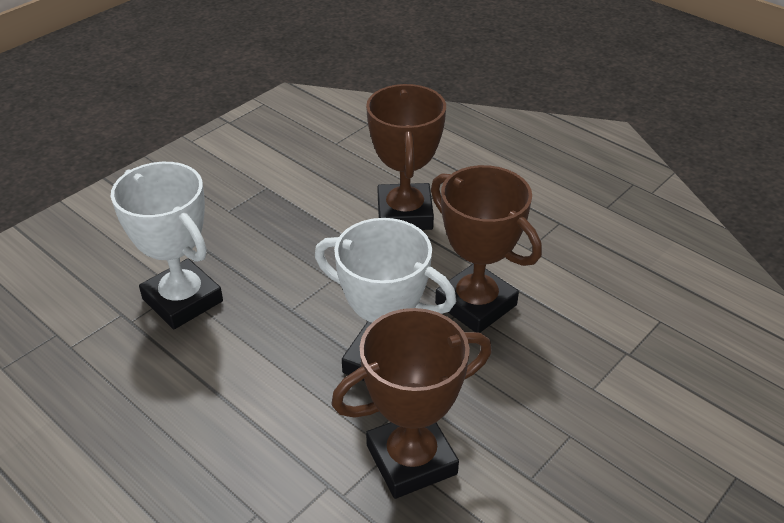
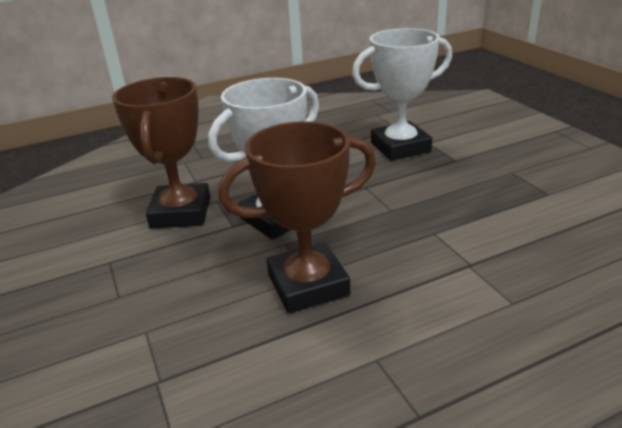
camera: 115 degrees right, 10 degrees down
brown trophy [366,84,446,230] -> none

